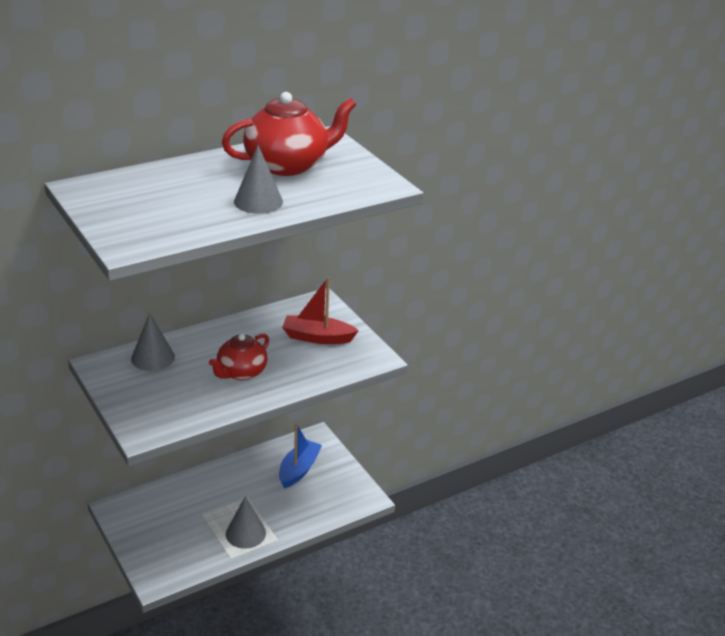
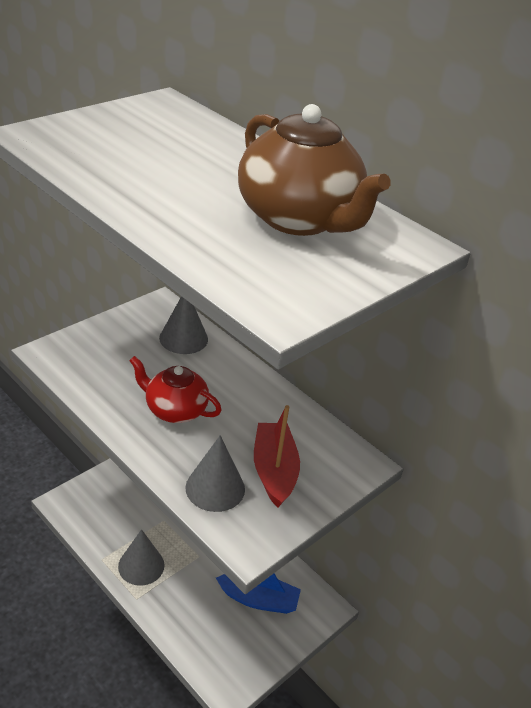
camera: 75 degrees right, 5 degrees up
red teapot [222,92,356,176] -> brown teapot [238,104,391,236]
grey cone [234,145,283,214] -> grey cone moved to [186,435,245,512]

